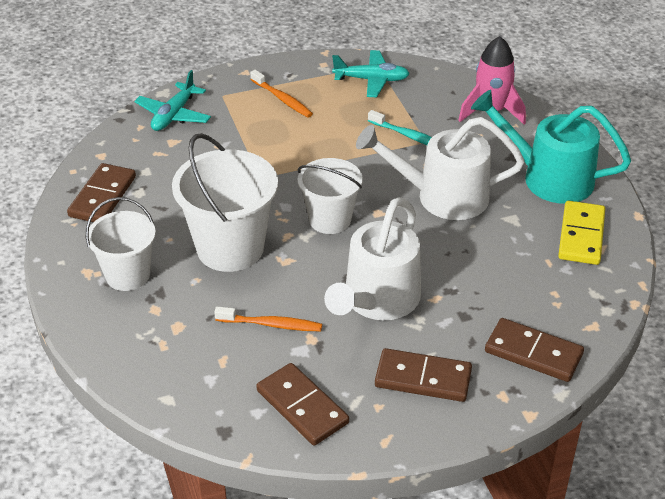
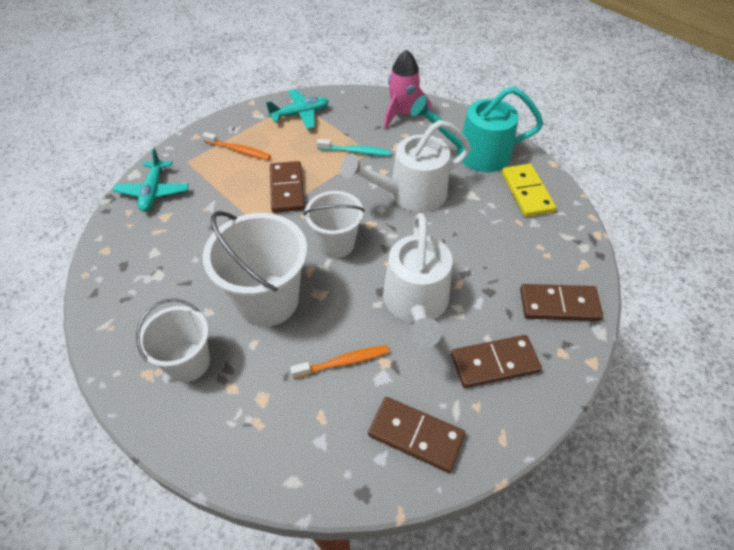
camera: 25 degrees left, 10 degrees up
brown domino [67,163,136,222] -> brown domino moved to [270,161,305,213]

